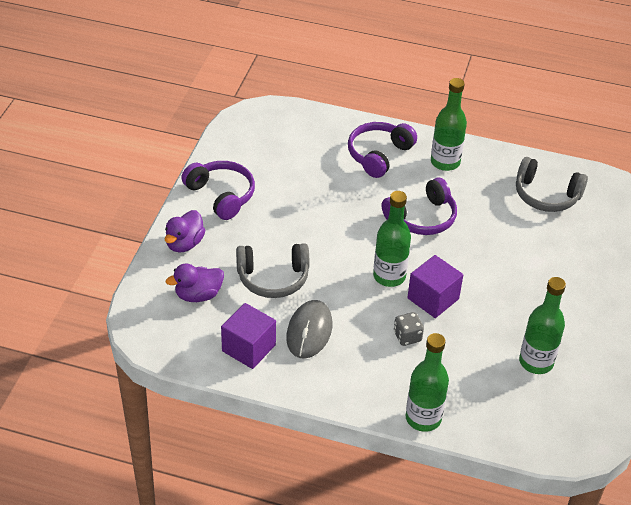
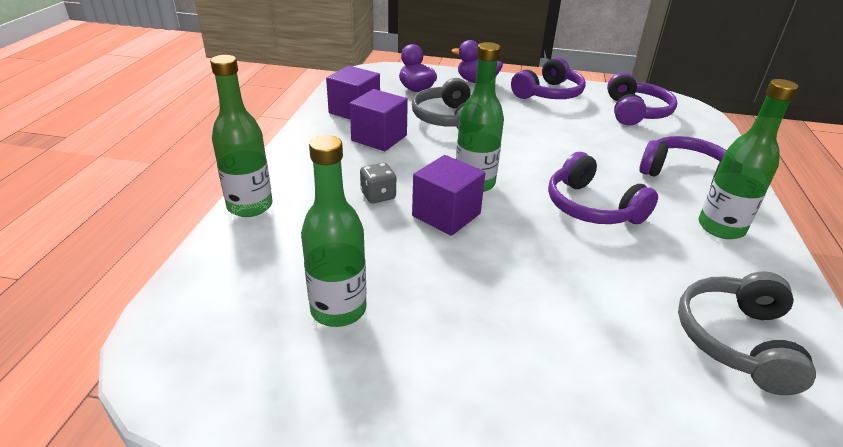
camera: 85 degrees right, 10 degrees down
grey mouse [286,300,332,359] -> purple cube [349,89,408,151]
none -> purple headphones [607,72,677,125]

